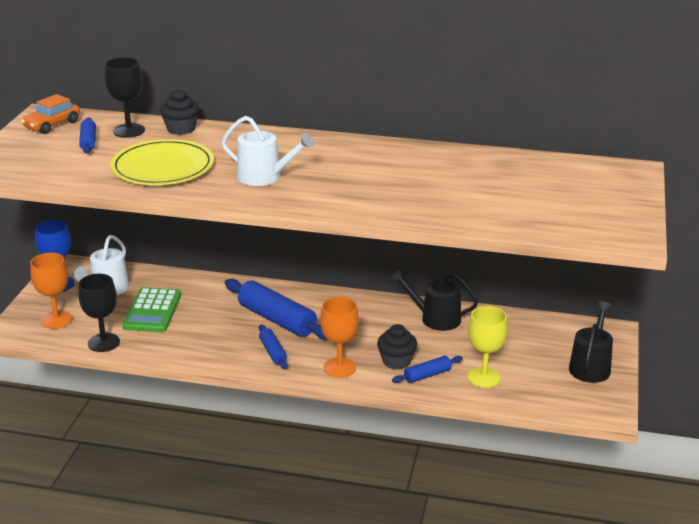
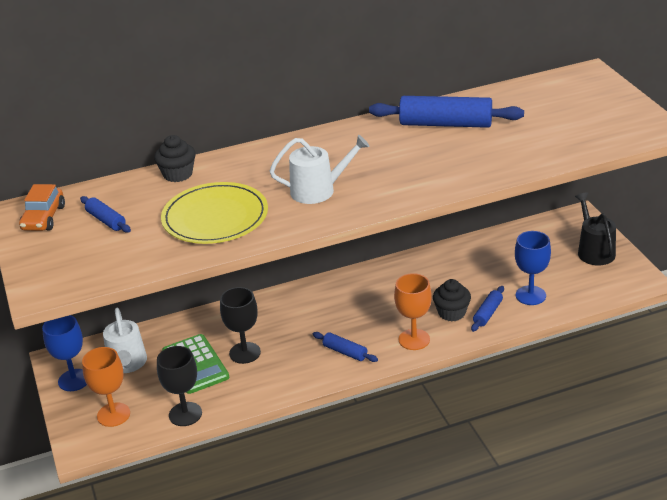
camera: 30 degrees left, 5 degrees up
black goblet [104,57,145,138] -> black goblet moved to [220,287,261,364]
blue rolling pin [225,279,328,340] -> blue rolling pin moved to [369,96,524,128]
black watering can [390,269,478,331] -> none
yellow goblet [468,306,508,388] -> blue goblet [515,231,551,305]

